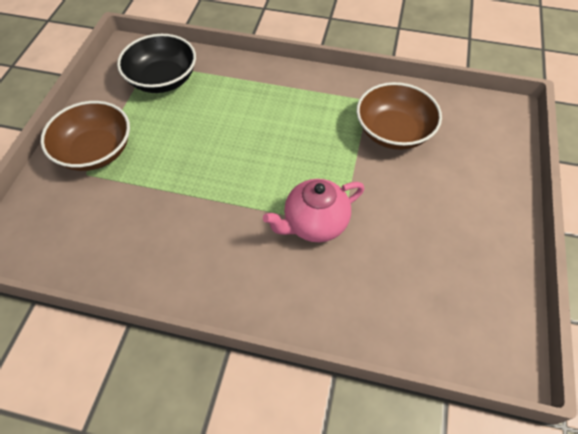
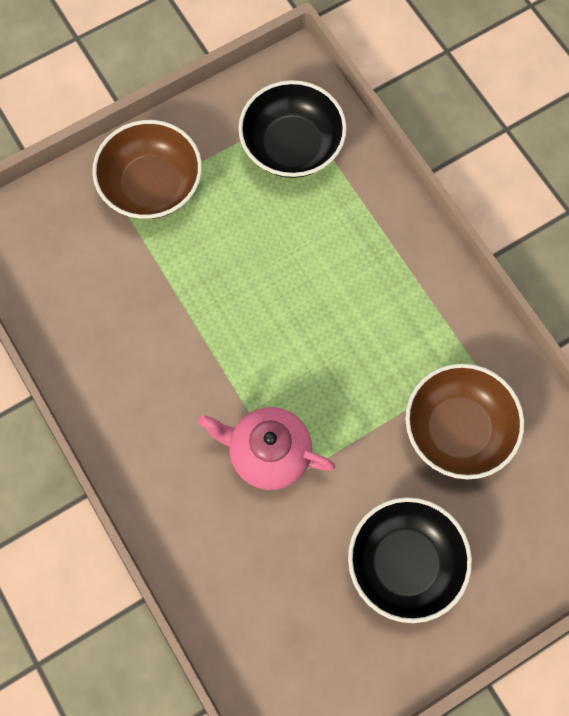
camera: 45 degrees right, 15 degrees up
none -> black bowl [348,497,472,623]

